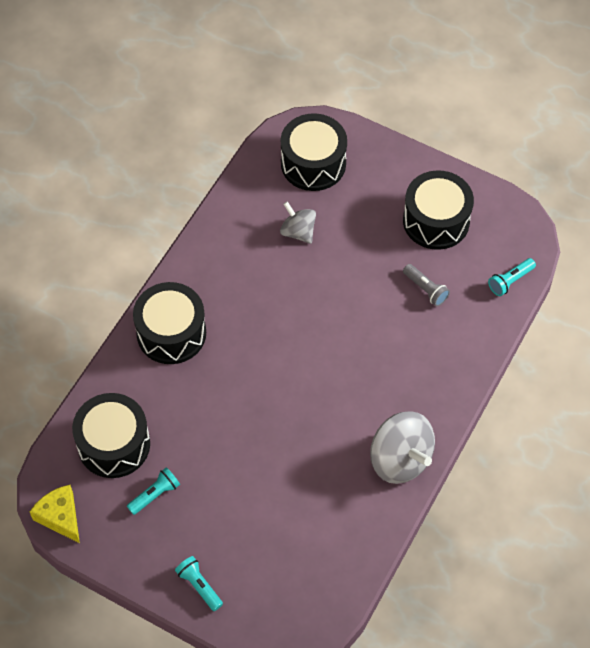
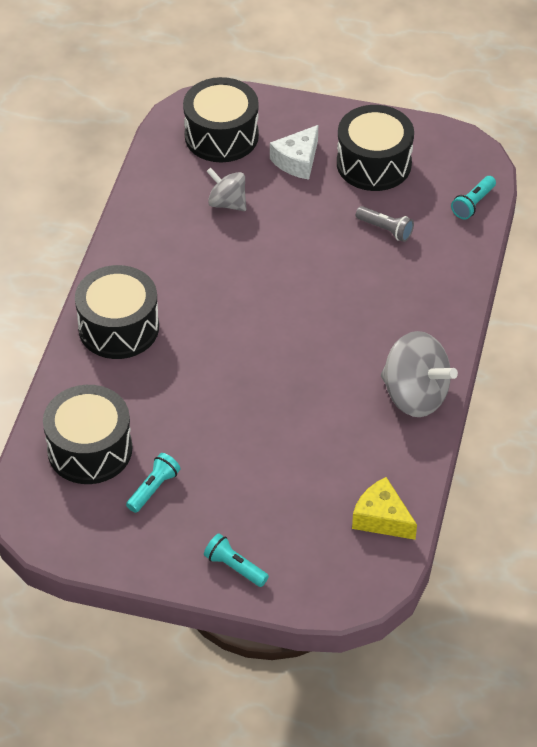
camera: 15 degrees left, 10 degrees down
yellow cheese [30,485,80,543] -> yellow cheese moved to [352,477,417,540]
none -> white cheese [270,125,318,180]

